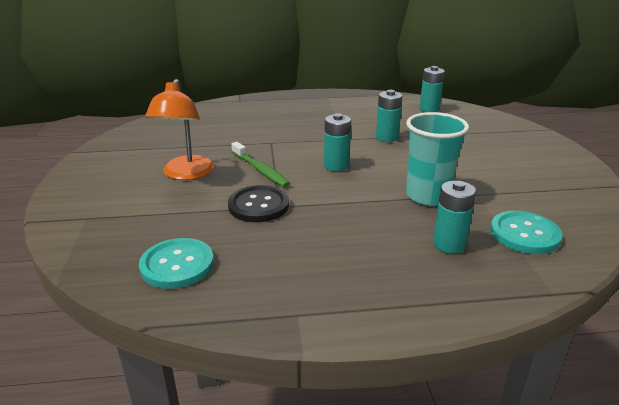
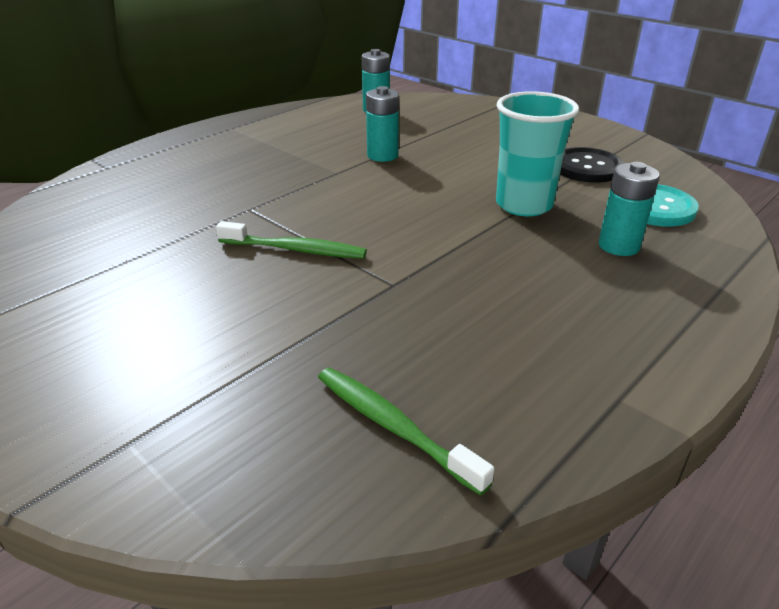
camera: 40 degrees left, 5 degrees up
turquoise button [139,238,214,289] -> green toothbrush [318,368,495,495]
orange lamp [145,79,214,180] -> none
black button [228,185,289,222] -> black button moved to [560,147,624,183]
turquoise battery [324,113,351,171] -> none

